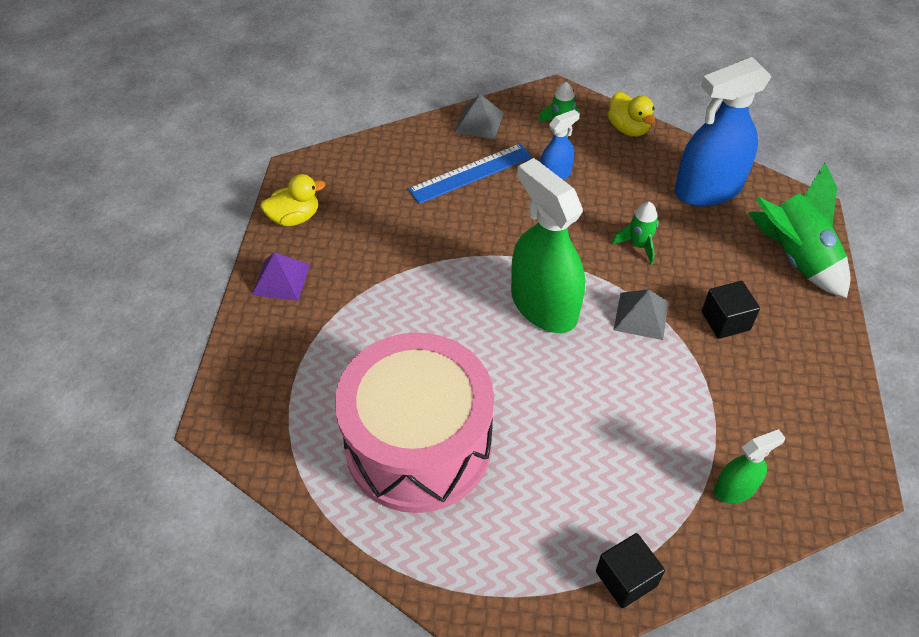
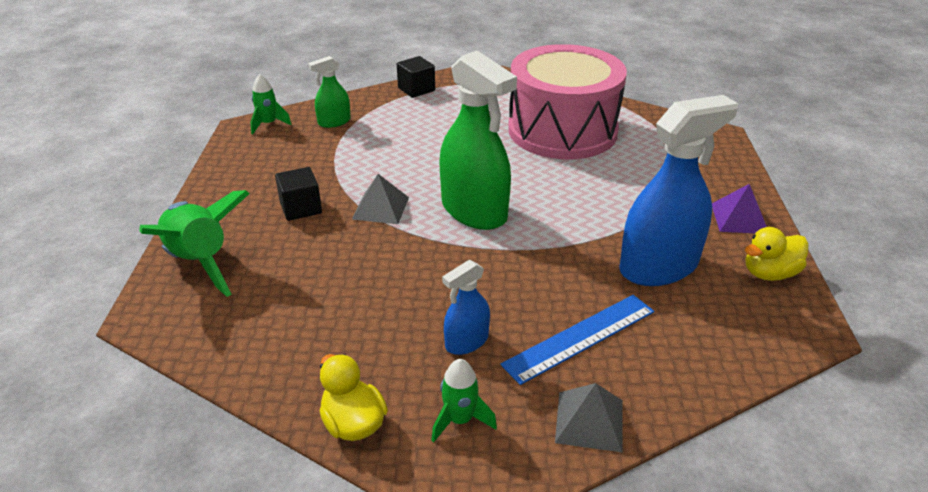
camera: 175 degrees right, 15 degrees down
green rocket [612,202,659,265] -> green rocket moved to [250,74,292,134]
blue spray bottle [675,57,772,207] -> blue spray bottle moved to [619,95,738,286]

